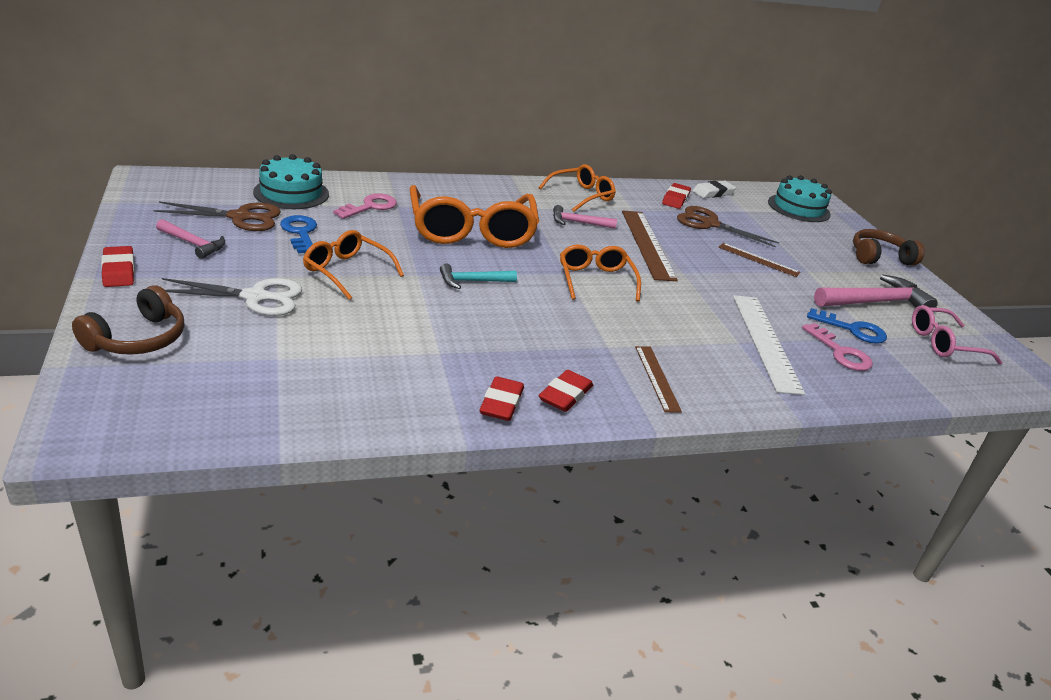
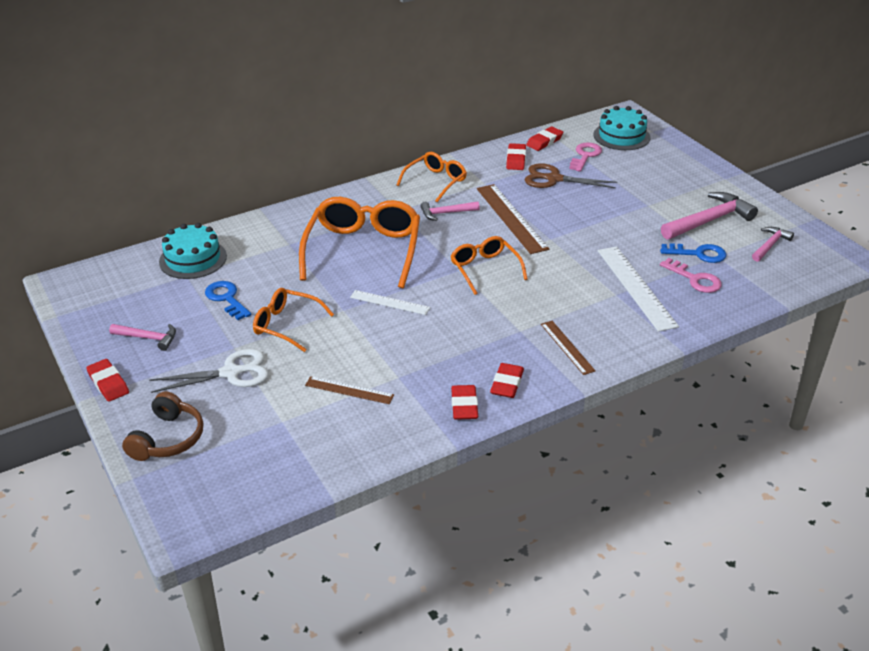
camera: 10 degrees left, 5 degrees up
brown scissors [154,201,281,231] -> none
pink key [333,193,397,219] -> pink key moved to [569,142,602,172]
orange glasses [410,185,539,248] -> orange glasses turned 150 degrees counterclockwise [299,197,420,288]
turquoise hammer [440,263,517,289] -> white ruler [350,290,430,315]
white eraser [692,181,736,198] -> red eraser [526,127,563,151]
brown ruler [719,243,801,277] -> brown ruler moved to [305,376,394,404]
brown headphones [853,229,925,265] -> none
pink glasses [912,305,1002,365] -> pink hammer [752,227,794,262]

